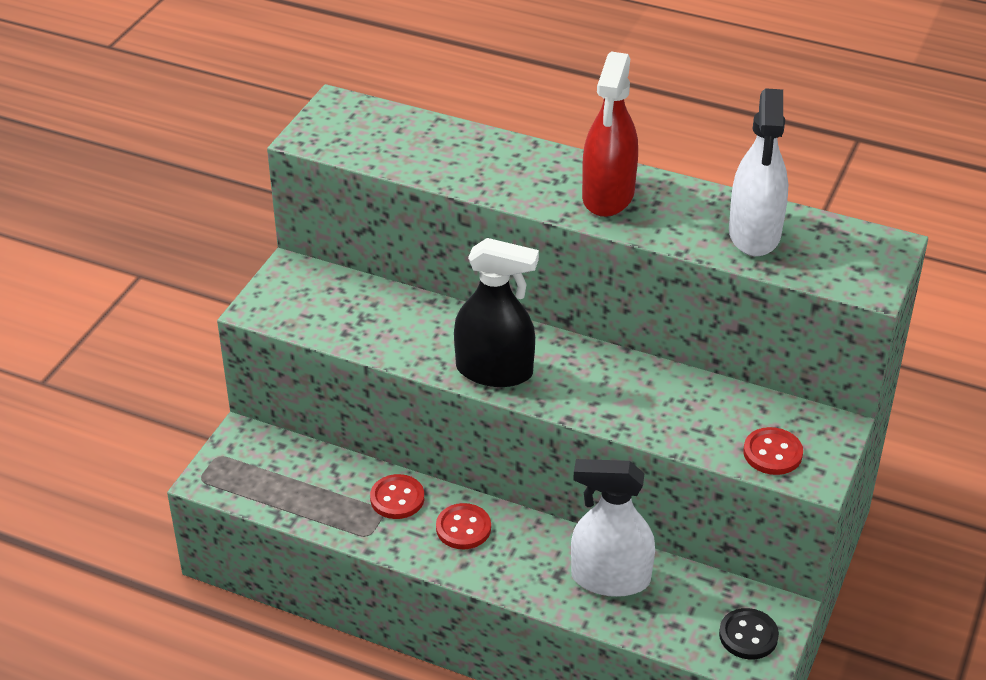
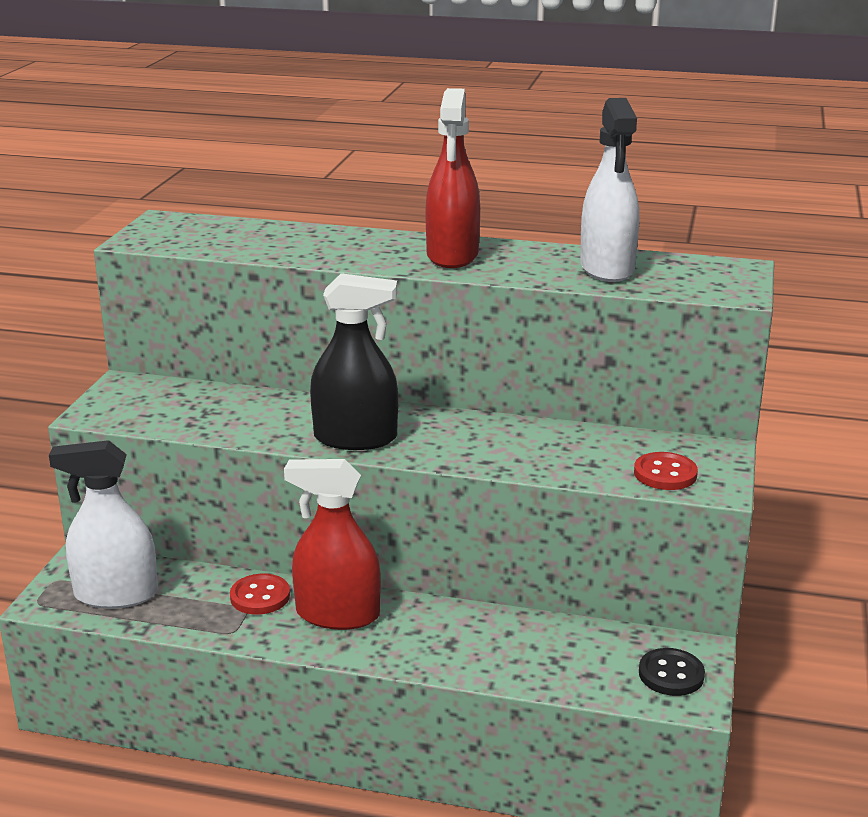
camera: 10 degrees left, 15 degrees down
red button [436,503,491,549] -> red spray bottle [284,459,381,630]
white spray bottle [571,459,655,597] -> white spray bottle moved to [49,440,158,609]

